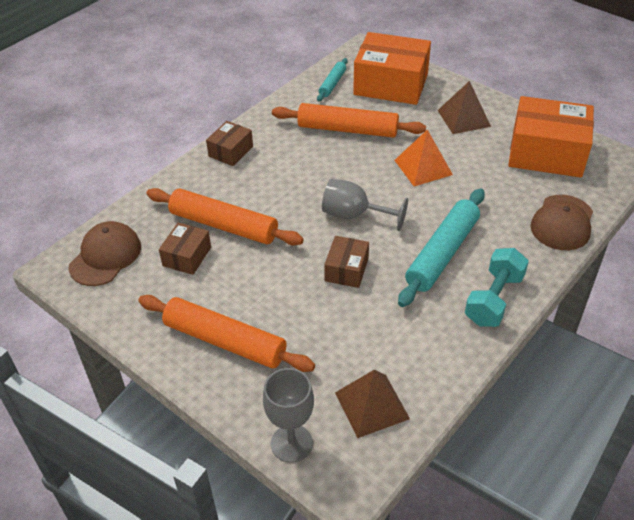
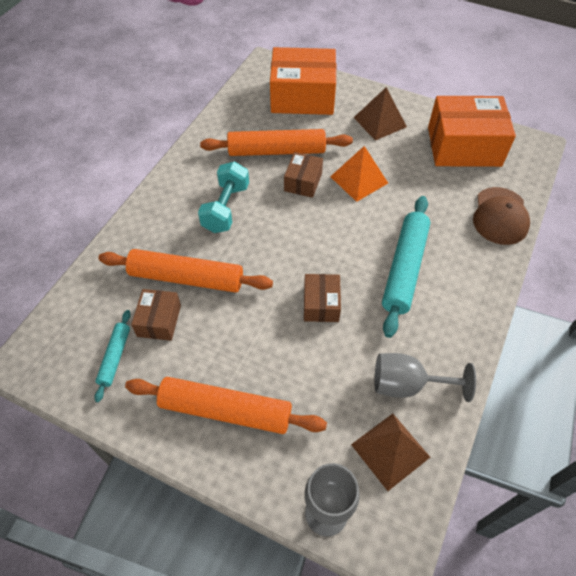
camera: 15 degrees left, 10 degrees up
brown cap [69,221,141,286] -> none
brown box [206,121,253,166] -> brown box moved to [284,152,323,198]
turquoise rolling pin [317,58,348,102] -> turquoise rolling pin moved to [94,310,131,402]
grey goblet [322,179,408,231] -> grey goblet moved to [374,353,476,402]
turquoise dumbbell [465,248,529,327] -> turquoise dumbbell moved to [198,161,249,233]

